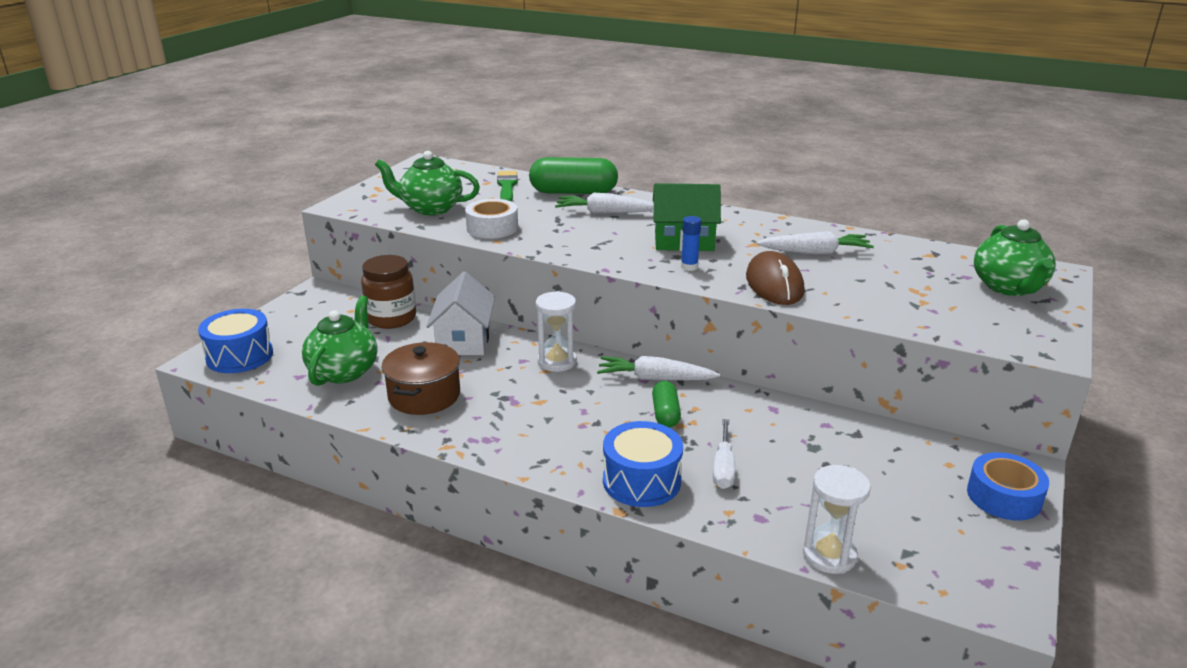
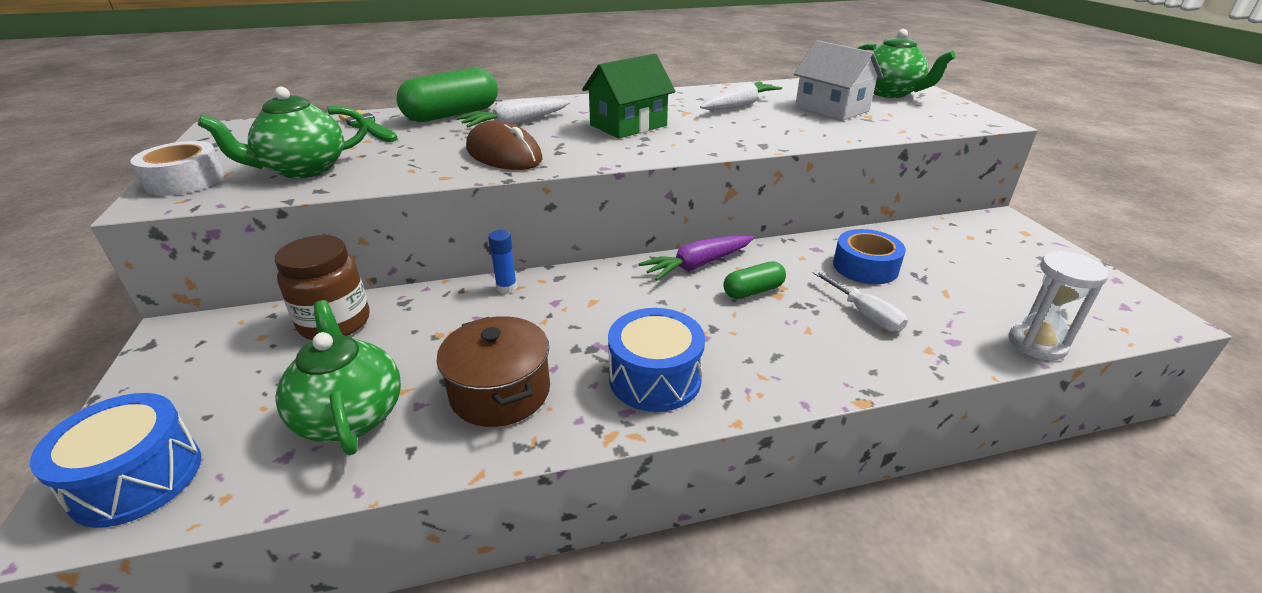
camera: 40 degrees left, 5 degrees up
white house [426,271,495,355] -> white house moved to [794,40,884,121]
white tape [465,199,518,239] -> white tape moved to [131,141,224,196]
white hourglass [536,291,577,372] -> none
white carrot [597,356,720,380] -> purple carrot [638,235,754,281]
blue drum [603,421,683,507] -> blue drum moved to [608,308,705,412]
green capsule [652,381,681,428] -> green capsule turned 75 degrees counterclockwise [723,261,786,299]
blue glue stick [681,216,701,271] -> blue glue stick moved to [488,230,517,294]
brown mouse [746,251,804,305] -> brown mouse moved to [466,120,542,170]
blue tape [967,452,1049,520] -> blue tape moved to [833,229,906,284]

